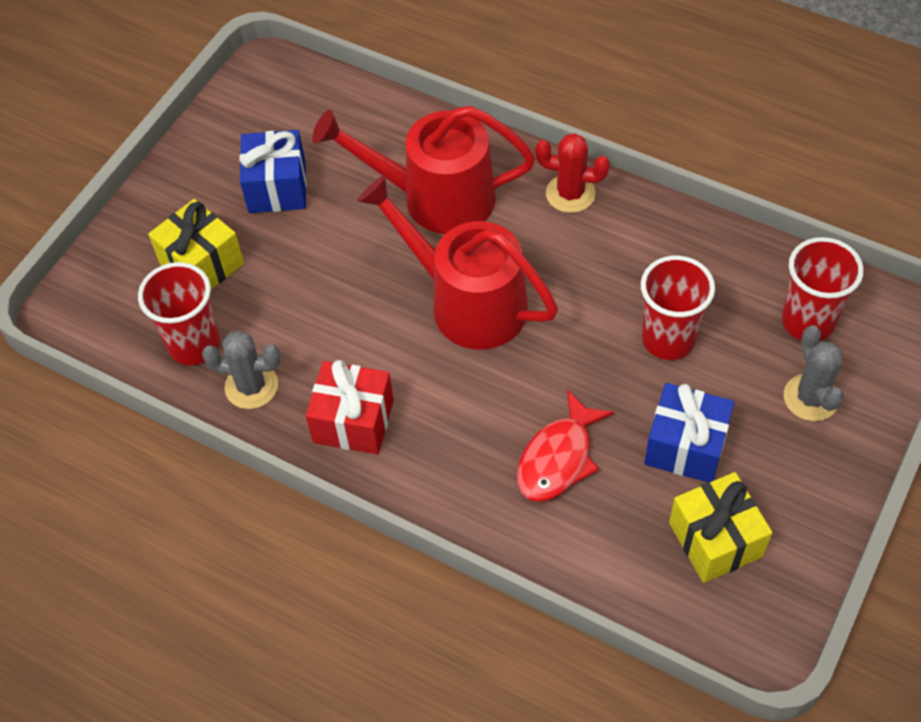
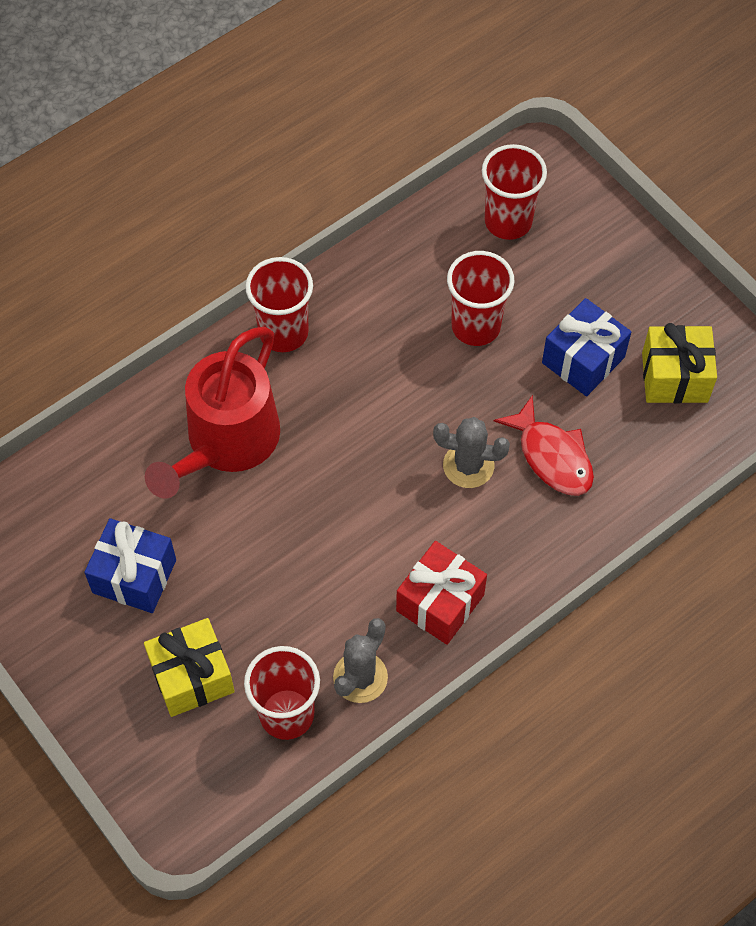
camera: 70 degrees left, 5 degrees up
red watering can [357,175,558,350] -> none
red cactus [535,133,610,213] -> red cup [245,257,313,352]
grey cactus [784,325,844,421] -> grey cactus moved to [433,417,510,488]

